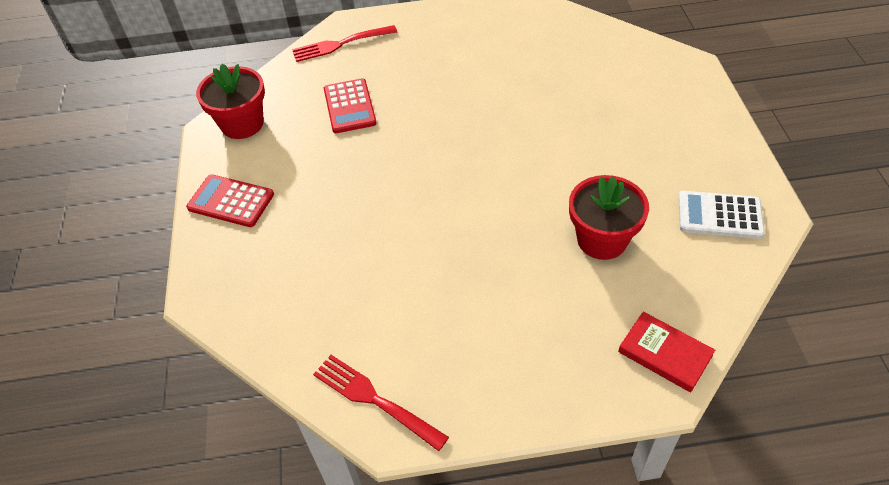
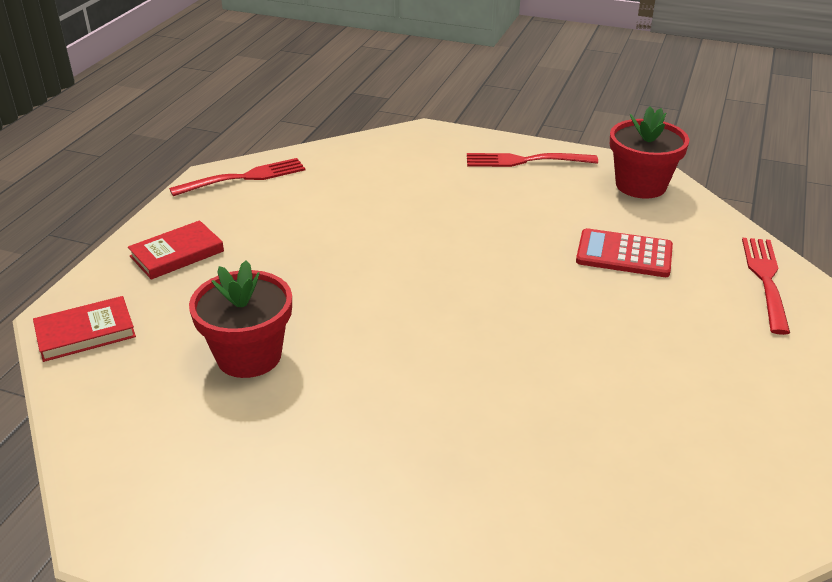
camera: 115 degrees right, 15 degrees down
red calculator [186,174,274,227] -> red fork [467,153,598,167]
white calculator [678,191,765,239] -> none
none -> red book [128,220,224,280]

